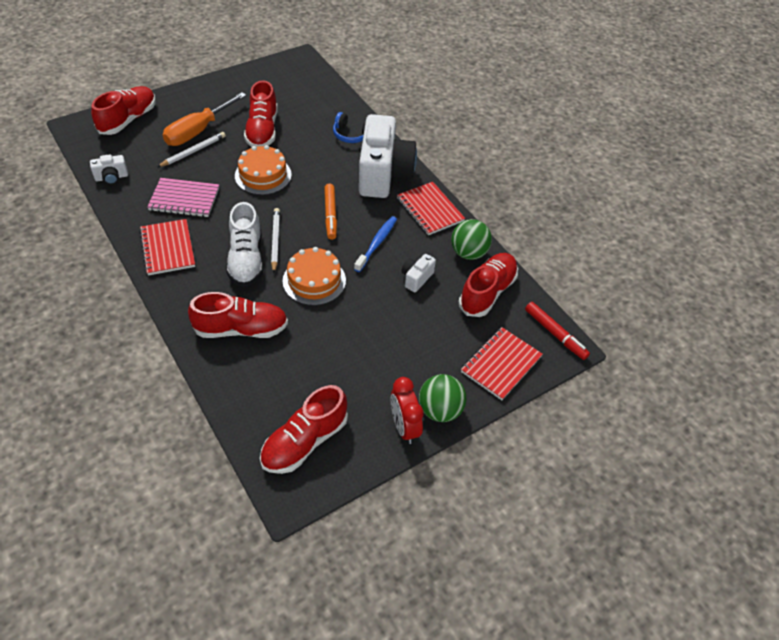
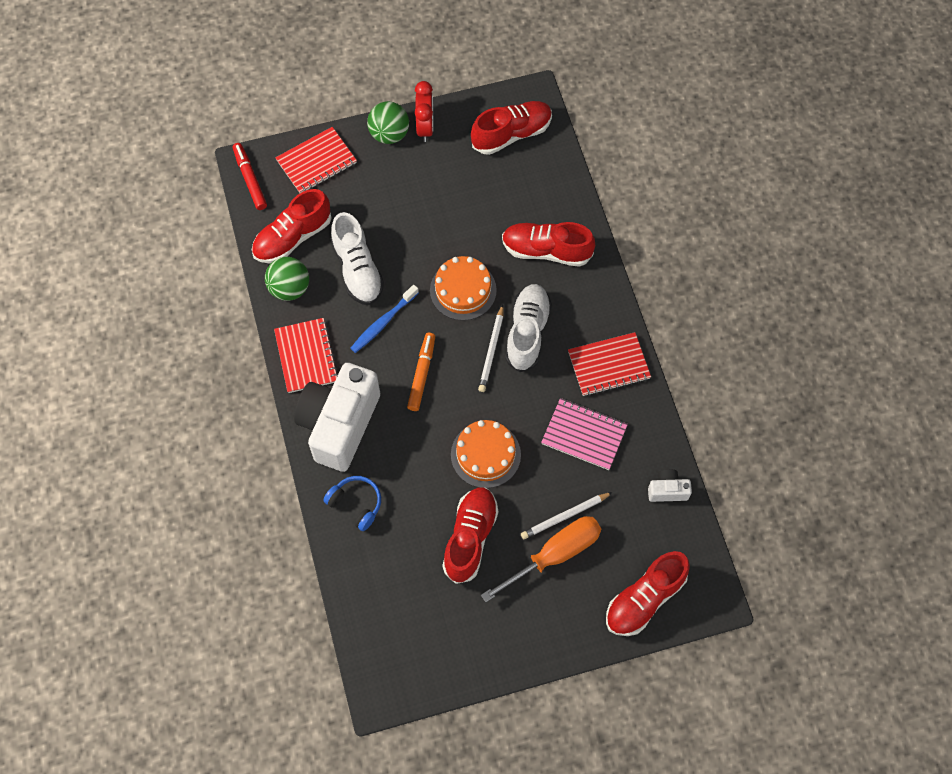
camera: 160 degrees left, 15 degrees up
red notebook [139,219,195,275] -> red notebook turned 75 degrees clockwise [568,332,651,396]
white camera [401,254,436,292] -> white shoe [331,212,384,305]

